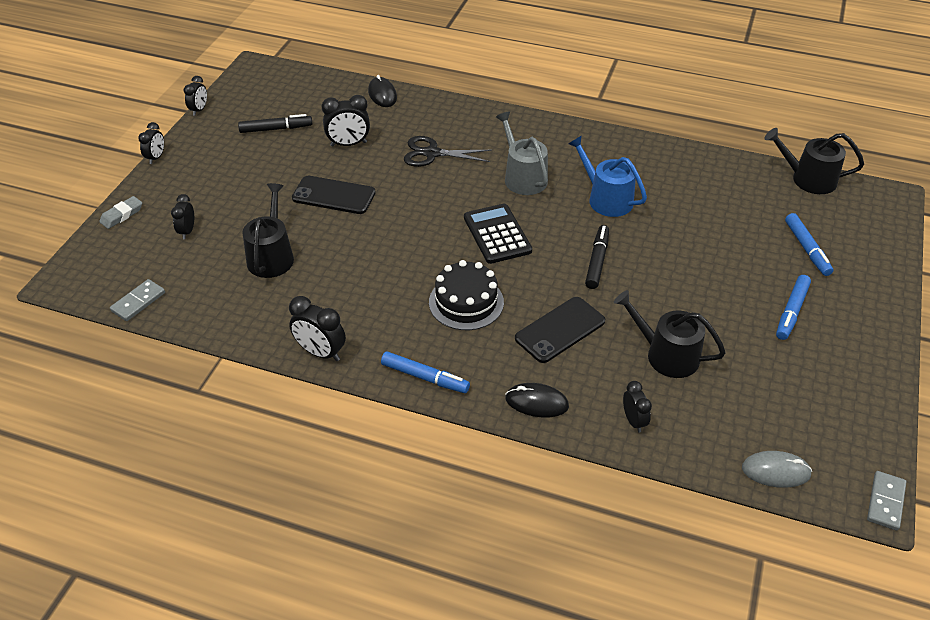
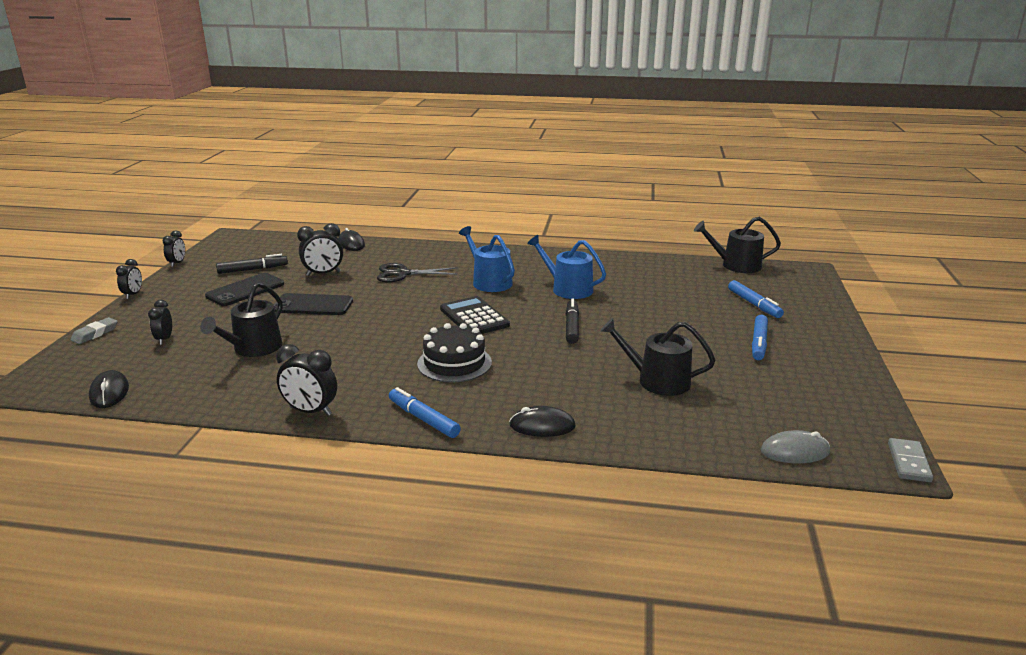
camera: 10 degrees left, 20 degrees down
grey domino [110,279,165,321] -> black mouse [89,370,129,408]
black watering can [242,183,294,278] -> black watering can turned 150 degrees counterclockwise [200,282,283,357]
blue marker [381,351,470,393] -> blue marker turned 150 degrees counterclockwise [389,387,461,438]
grey watering can [496,111,548,195] -> blue watering can [459,226,515,292]
black phone [515,297,605,363] -> black phone moved to [205,273,284,306]
black clock [623,381,652,433] -> none

